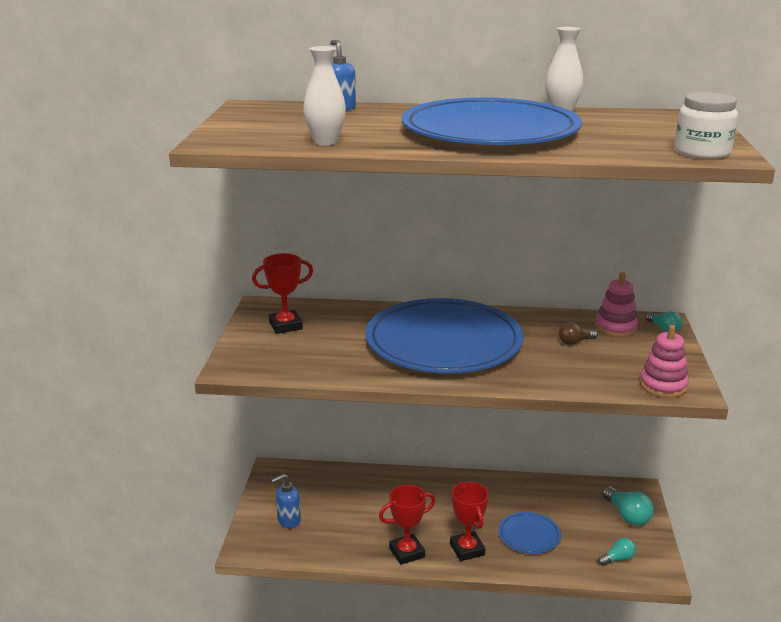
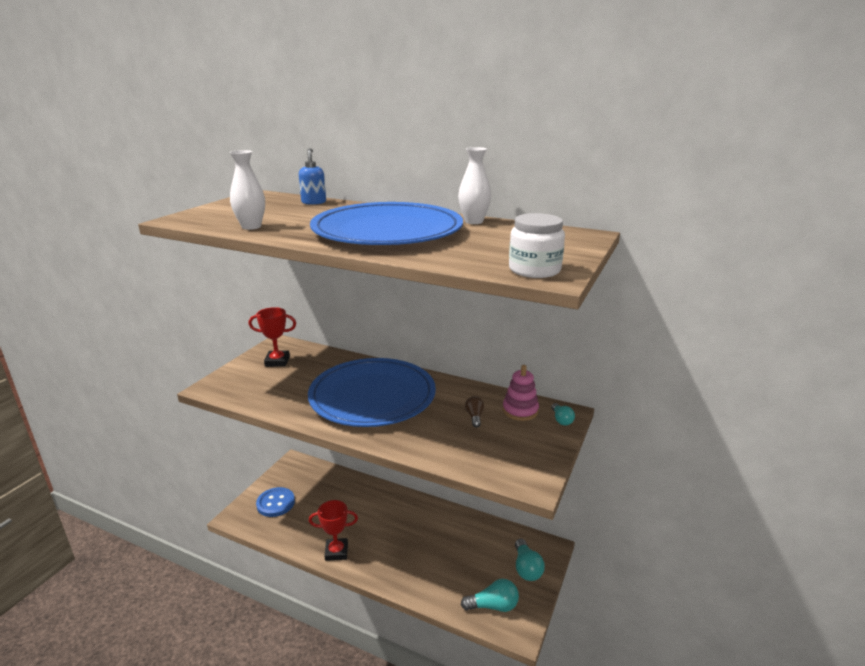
camera: 20 degrees right, 0 degrees up
blue soap dispenser [271,474,301,528] -> blue button [256,487,295,517]
red trophy [450,482,489,561] -> none
blue plate [498,512,561,554] -> none
brown light bulb [559,322,598,345] -> brown light bulb turned 90 degrees clockwise [465,396,484,428]
turquoise light bulb [598,538,636,566] -> turquoise light bulb [461,579,519,612], size x1.62
pink stacking toy [640,325,689,398] -> none

